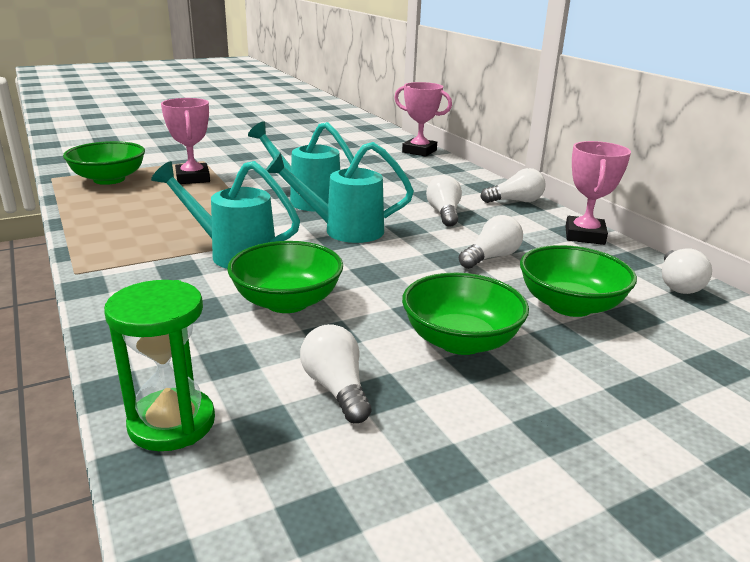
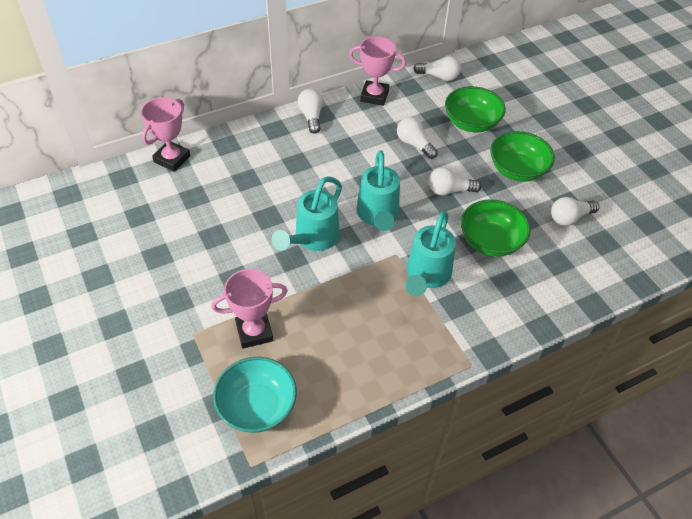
camera: 90 degrees left, 25 degrees up
green bowl [63,141,145,185] -> turquoise bowl [213,357,297,433]
green hourglass [104,280,215,451] -> none
white light bulb [426,175,462,227] -> white light bulb moved to [429,167,481,195]

